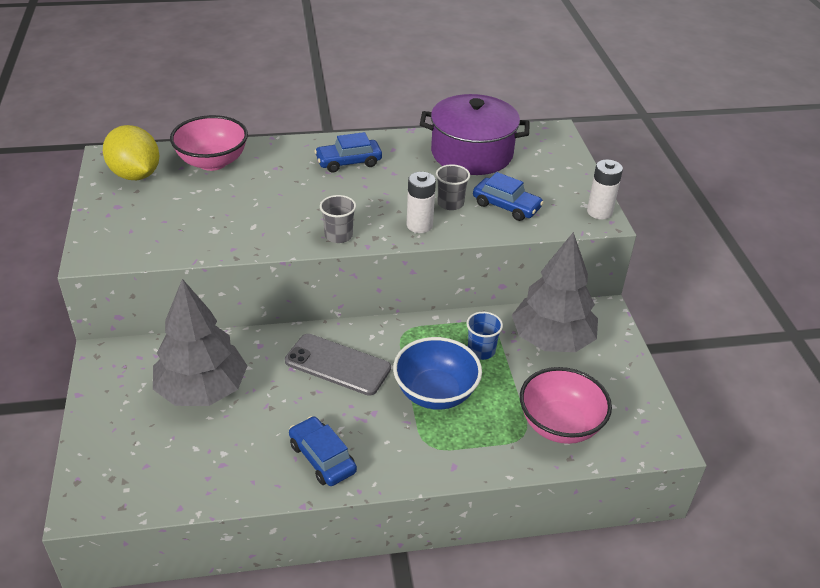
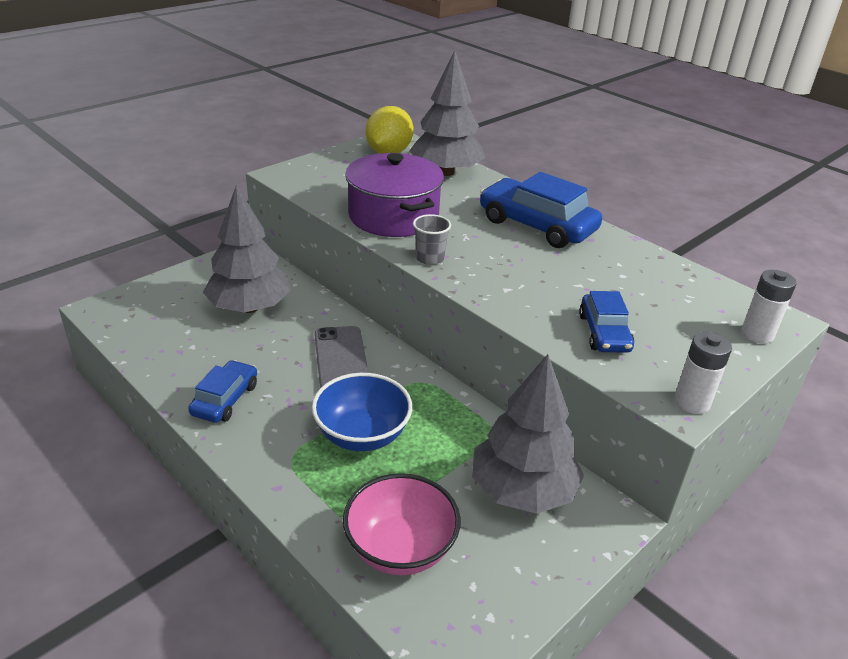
camera: 55 degrees right, 5 degrees down
pink bowl [170,115,248,171] -> grey tree [409,50,486,176]
blue car [314,132,382,172] -> blue car [480,172,602,248], size x1.71
white battery [407,172,436,233] -> white battery moved to [741,270,797,344]
purple pot [420,94,530,175] -> purple pot moved to [345,153,444,237]
grey cup [436,164,470,210] -> none
blue cup [466,312,503,360] -> none

